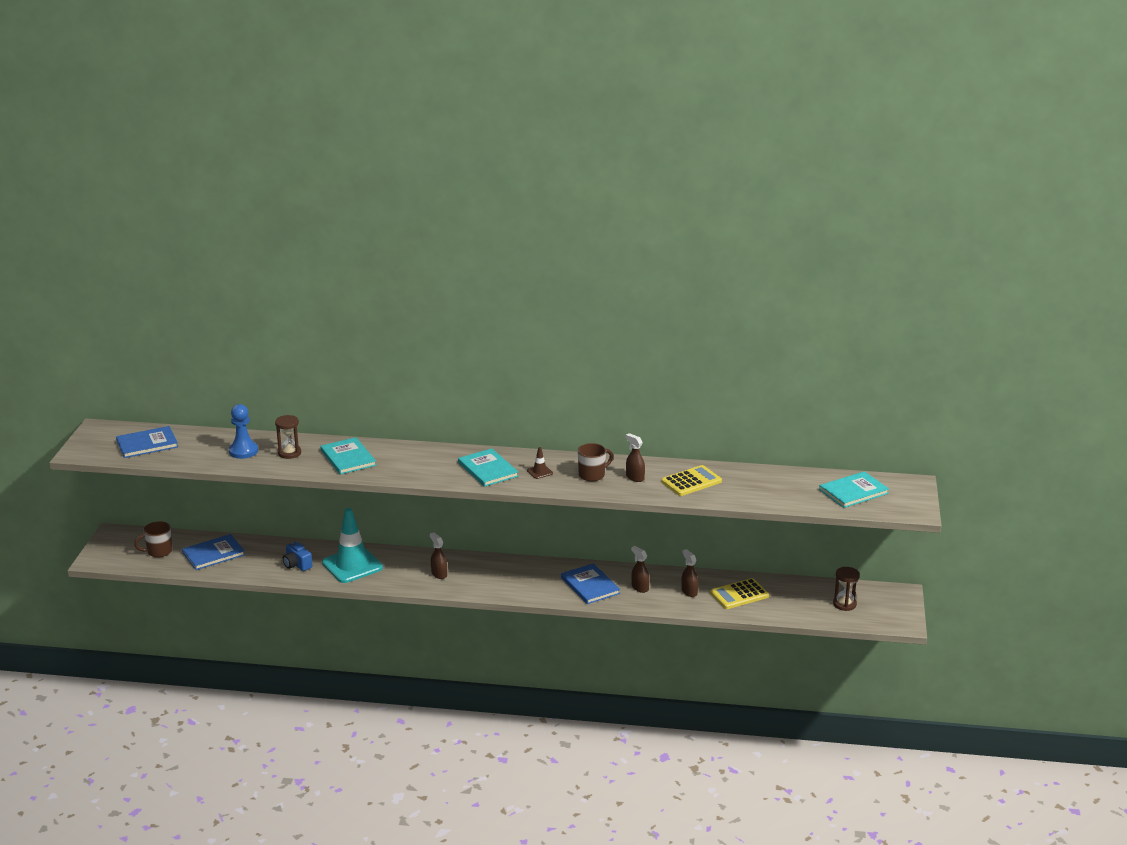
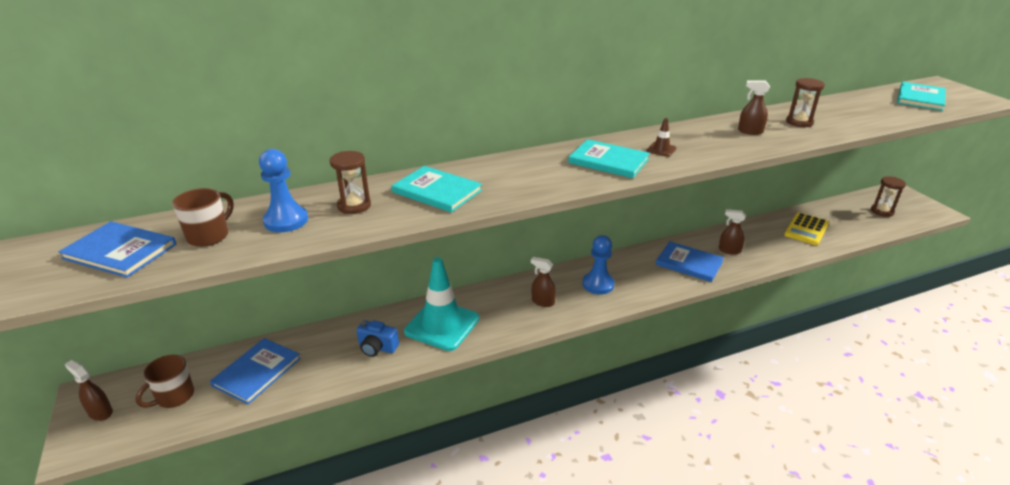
camera: 30 degrees left, 5 degrees up
blue book [116,426,178,458] -> blue book turned 75 degrees clockwise [58,221,176,278]
brown mug [578,443,613,481] -> brown mug moved to [172,188,234,247]
yellow calculator [661,465,722,496] -> brown hourglass [786,78,825,127]
brown spray bottle [681,549,698,597] -> brown spray bottle moved to [65,360,113,421]
none -> blue pawn [582,235,614,294]

